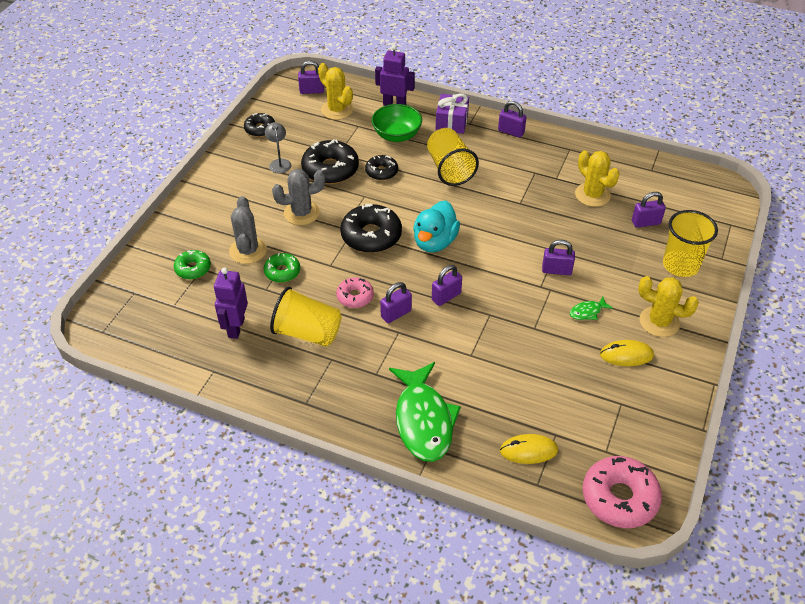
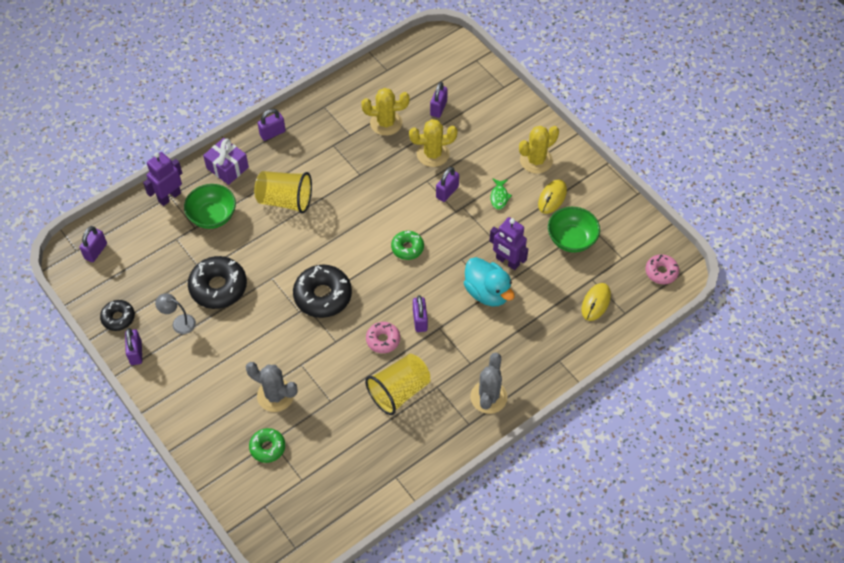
camera: 60 degrees left, 10 degrees up
purple robot [214,267,248,339] -> purple robot moved to [489,217,528,270]
green donut [264,253,300,283] -> green donut moved to [391,231,424,260]
grey cactus [272,169,325,225] -> grey cactus moved to [470,353,508,414]
yellow cactus [318,63,353,120] -> yellow cactus moved to [409,119,458,167]
black donut [365,155,398,180] -> none
green fish [389,362,461,462] -> none
turquoise duck [413,201,460,253] -> turquoise duck moved to [464,257,515,307]
purple padlock [432,265,462,306] -> purple padlock moved to [125,328,142,365]
pink donut [583,456,662,528] -> pink donut [646,254,679,284], size x0.58
yellow cup [663,210,718,277] -> none
none -> green bowl [548,207,600,252]

